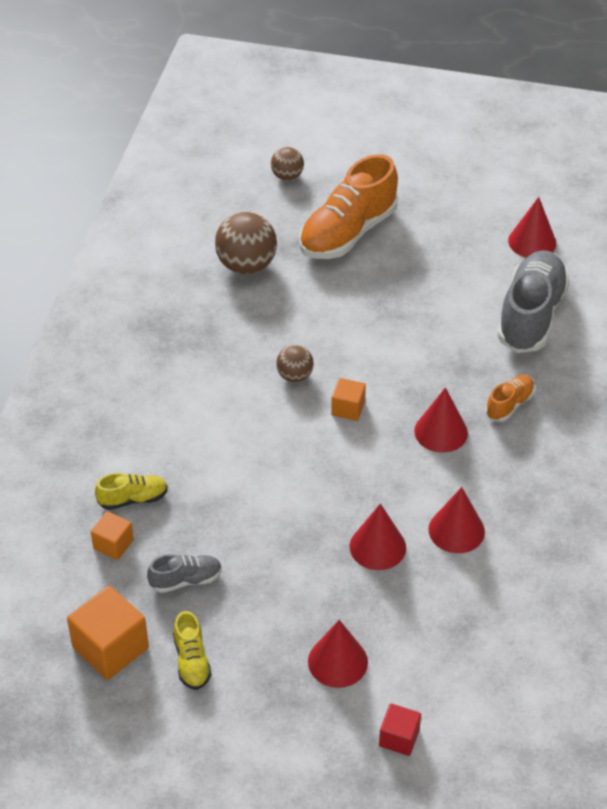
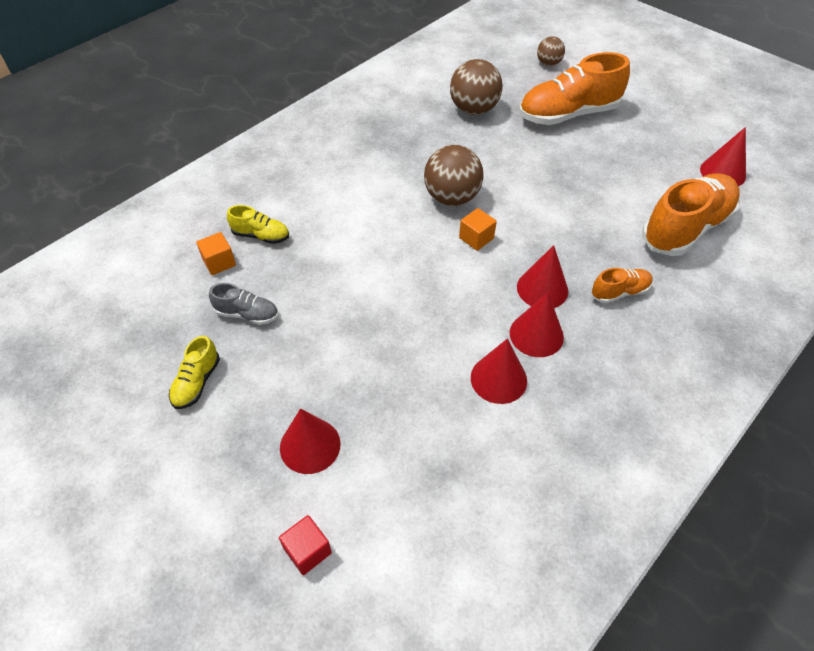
camera: 30 degrees right, 5 degrees up
orange cube [67,586,149,680] -> none
brown ball [276,345,314,382] -> brown ball [424,145,484,206], size x1.76
red cone [350,503,406,570] -> red cone moved to [510,293,564,357]
grey shoe [497,250,570,353] -> orange shoe [642,173,740,256]

